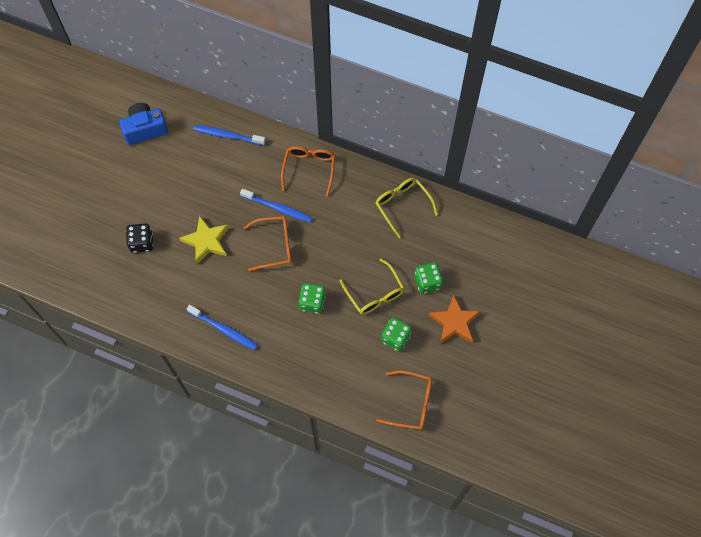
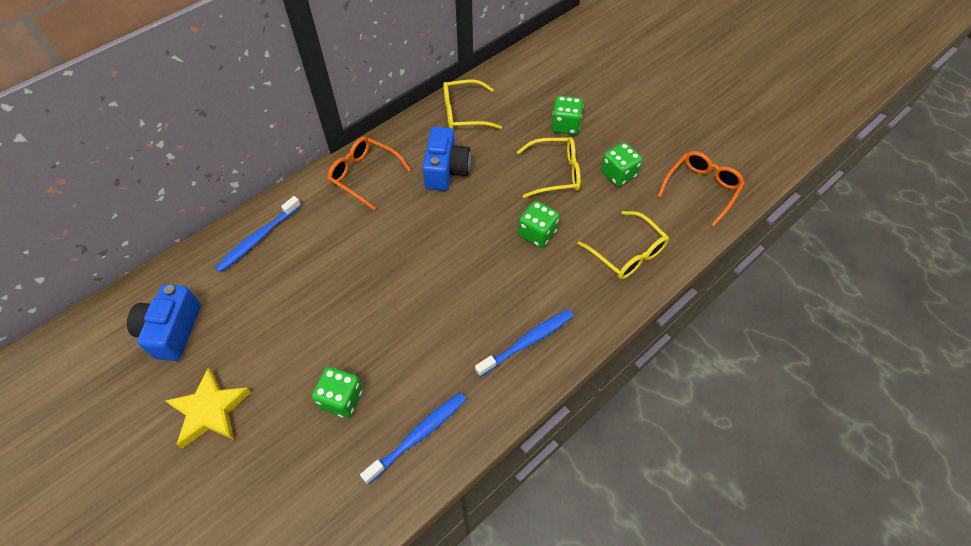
camera: 65 degrees left, 10 degrees down
black dice [126,223,153,253] -> green dice [312,367,363,418]
yellow star [179,215,229,264] -> yellow star moved to [165,368,251,448]
blue toothbrush [240,189,313,222] -> blue toothbrush moved to [360,393,466,484]
orange glasses [243,216,292,271] -> none
orange star [429,295,481,344] -> none
none -> blue camera [422,127,471,191]
none -> yellow glasses [577,211,669,279]

